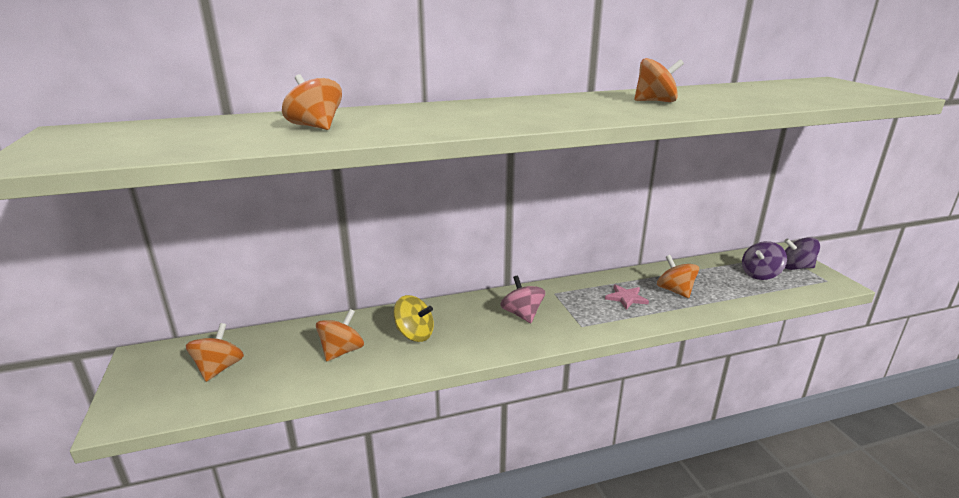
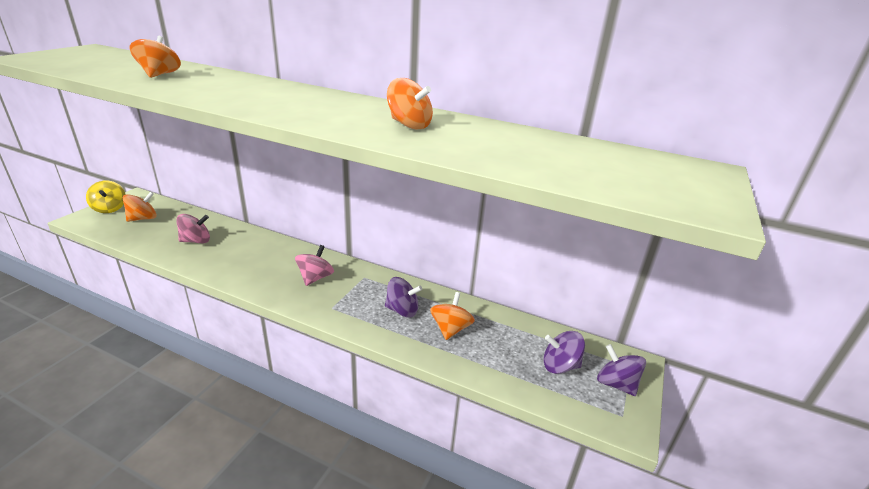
camera: 40 degrees right, 5 degrees up
orange spinning top [316,309,364,362] -> pink spinning top [176,214,210,243]
yellow spinning top [393,295,434,342] -> yellow spinning top moved to [86,180,126,213]
pink star [605,284,649,310] -> purple spinning top [385,277,422,317]

